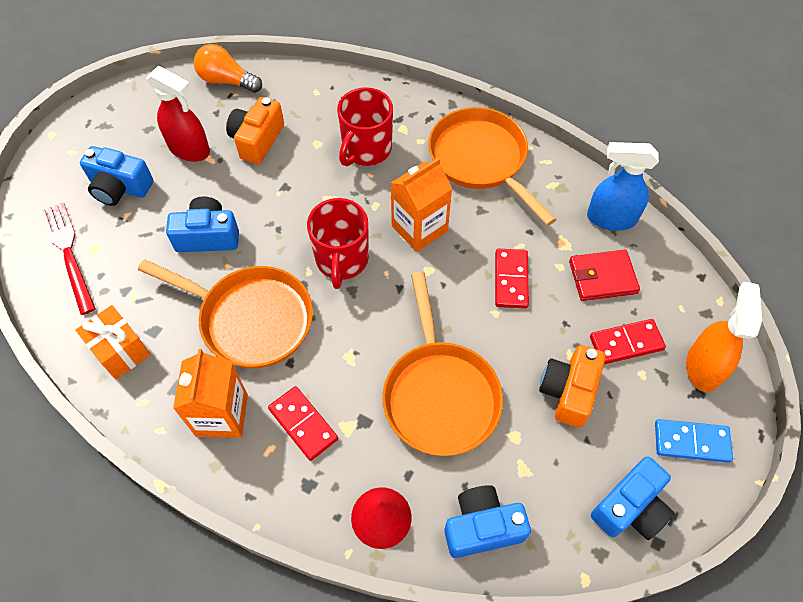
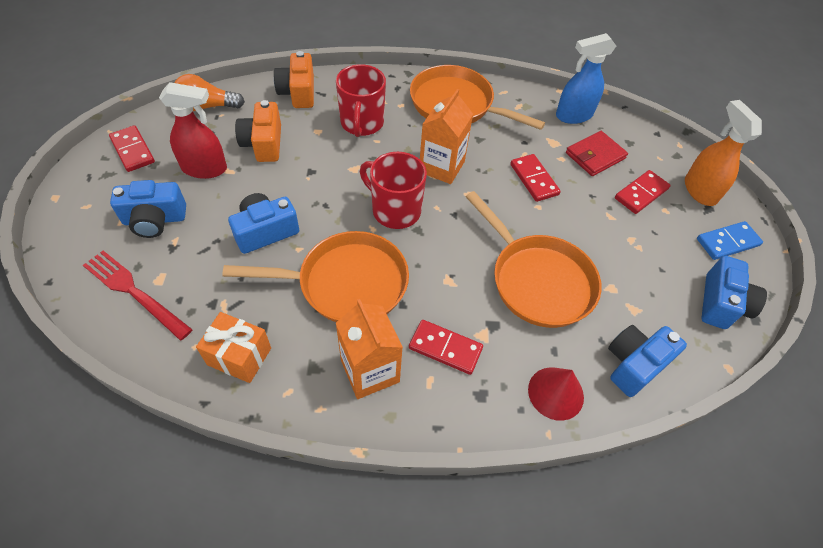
camera: 30 degrees left, 5 degrees down
red mug [307,198,369,289] -> red mug turned 150 degrees clockwise [360,152,427,229]
orange camera [539,345,606,428] -> orange camera moved to [274,51,314,108]
none -> red domino [109,125,155,172]

